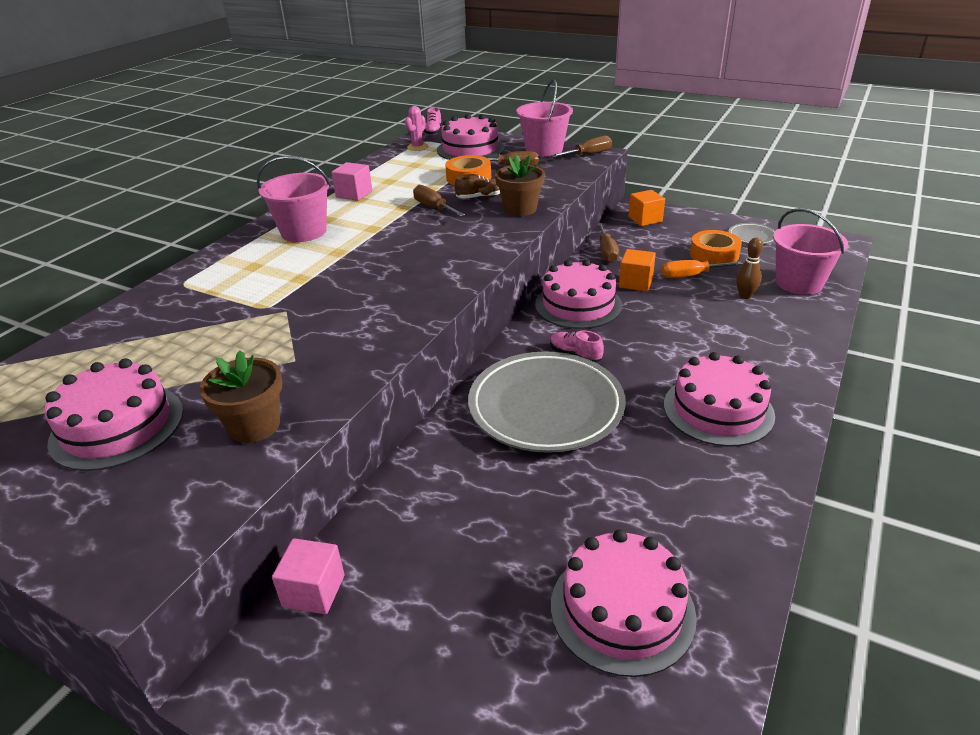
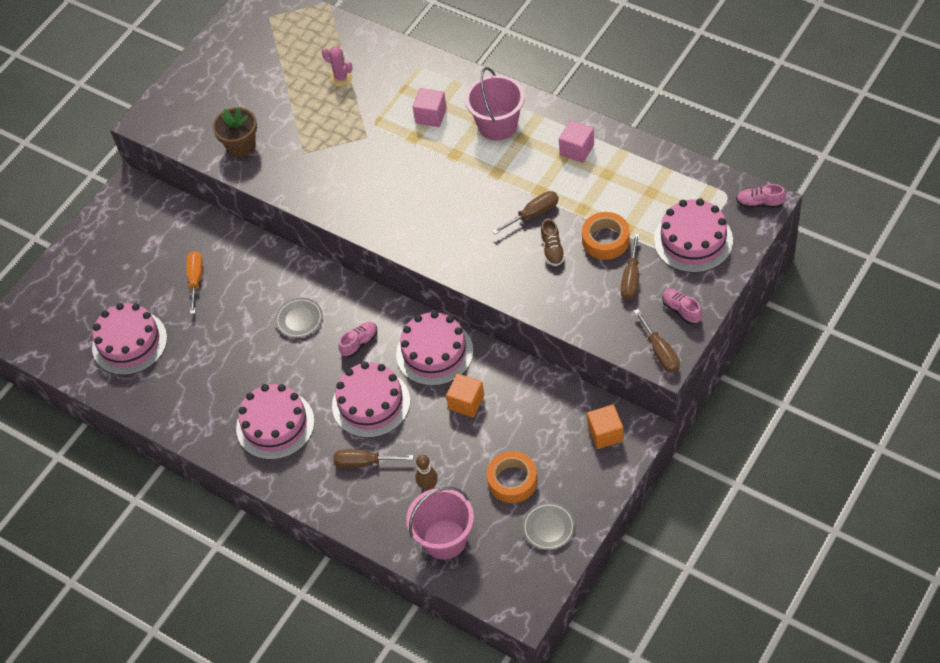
camera: 100 degrees right, 20 degrees up
pink cake [45,358,183,471] -> pink cake moved to [332,362,410,438]
pink cube [272,538,345,614] -> pink cube moved to [413,88,447,127]
pink cactus [405,106,428,151] -> pink cactus moved to [322,46,353,86]
grey plate [468,351,626,453] -> grey plate [275,298,323,338], size x0.43
brown flower pot [495,154,545,216] -> none
pink bucket [516,79,573,157] -> pink shoe [662,289,702,325]
brown screwdriver [598,223,619,263] -> brown screwdriver moved to [334,449,414,468]
orange screwdriver [661,260,743,278] -> orange screwdriver moved to [186,251,203,314]

